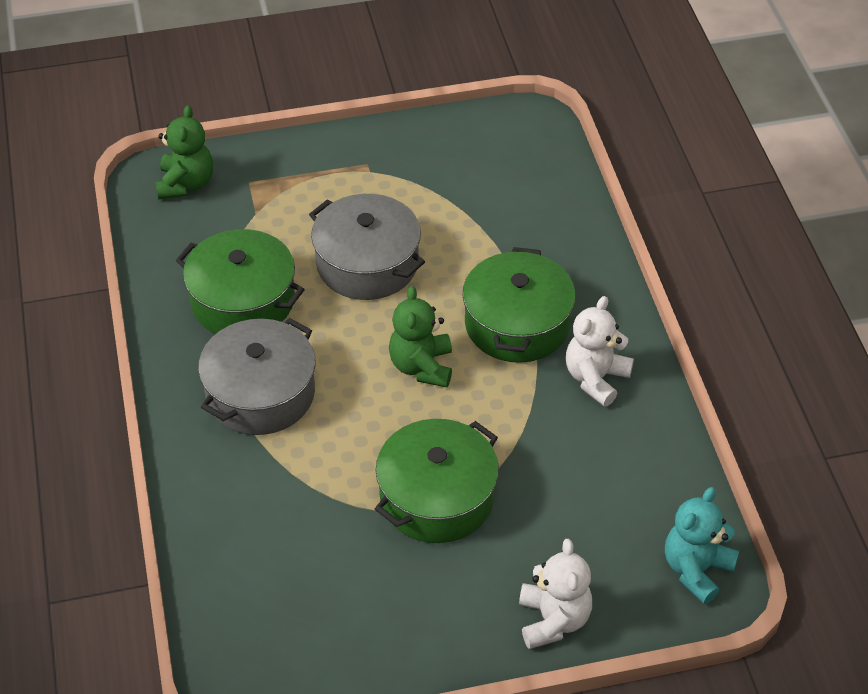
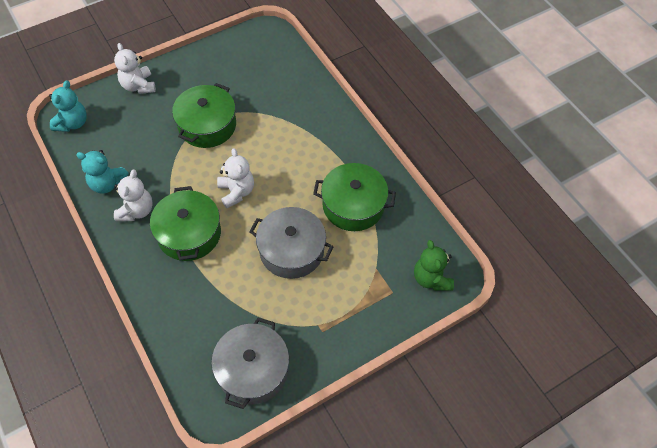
camera: 160 degrees right, 10 degrees up
grey pot [198,318,316,435] -> grey pot moved to [211,318,289,409]
green teddy bear [389,286,452,387] -> white teddy bear [217,148,254,208]
none -> turquoise teddy bear [76,150,129,194]

